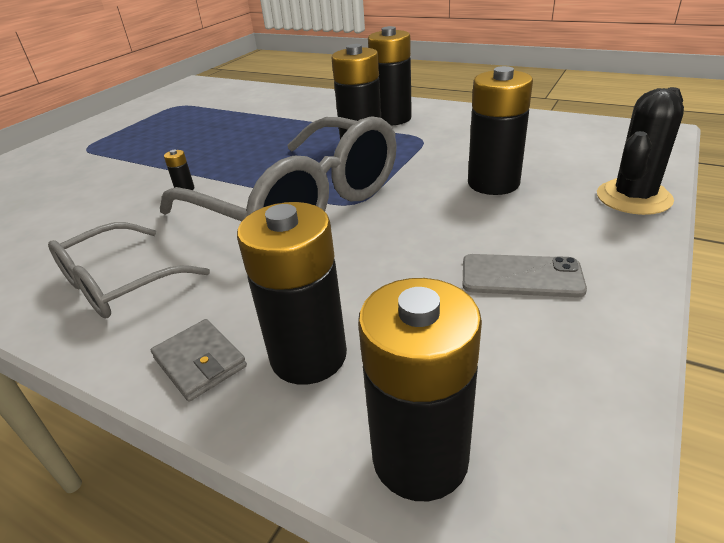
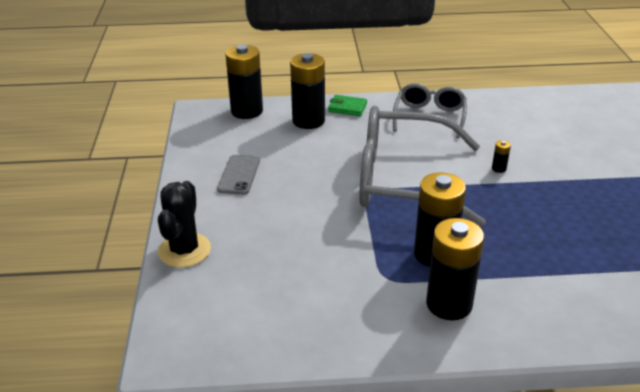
camera: 145 degrees right, 0 degrees up
grey wallet [151,319,247,401] -> green wallet [328,95,367,116]
grey phone [463,254,587,298] -> grey phone turned 60 degrees counterclockwise [217,155,260,195]
black battery [468,66,533,195] -> none

